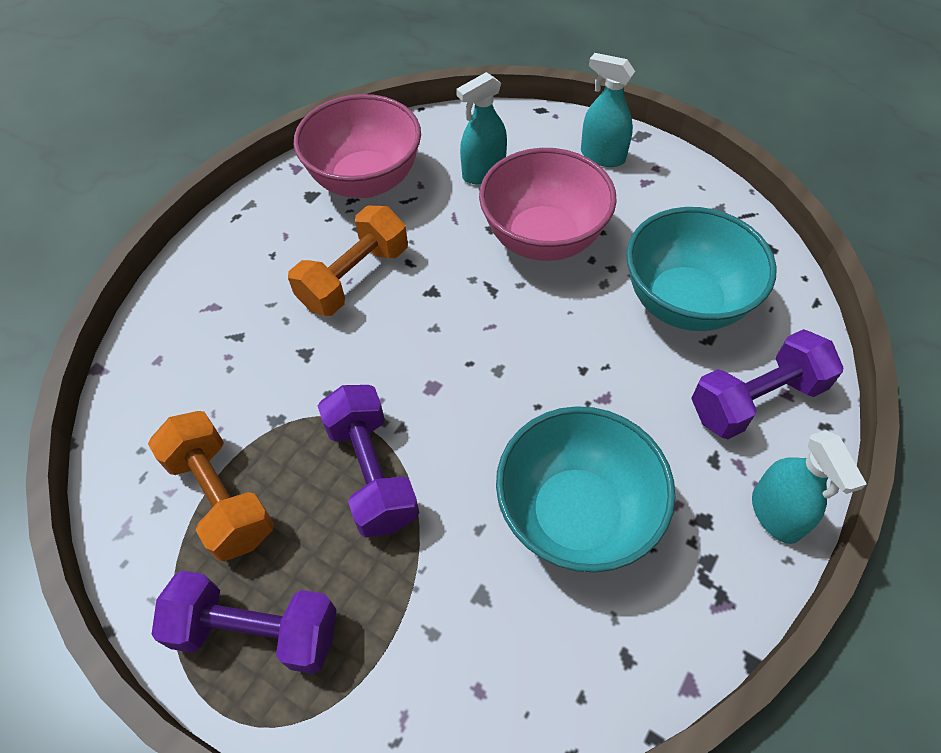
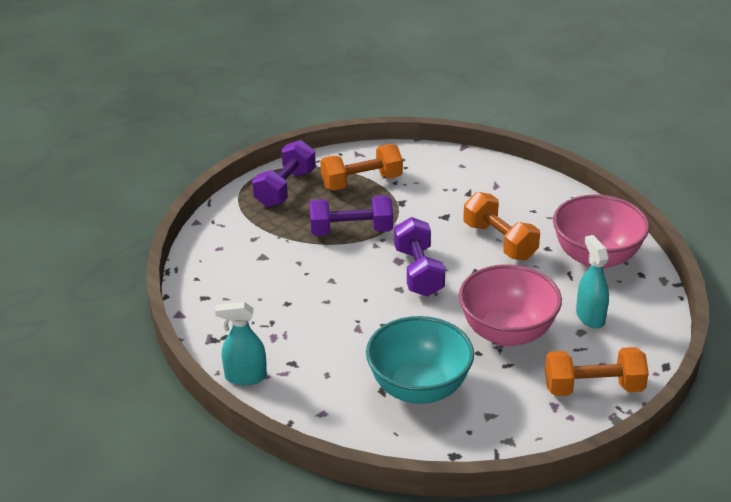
camera: 105 degrees right, 20 degrees down
turquoise bowl [496,406,676,573] -> none
turquoise spray bottle [581,53,635,167] -> orange dumbbell [545,347,649,396]
purple dumbbell [691,329,844,439] -> purple dumbbell moved to [394,217,445,297]

